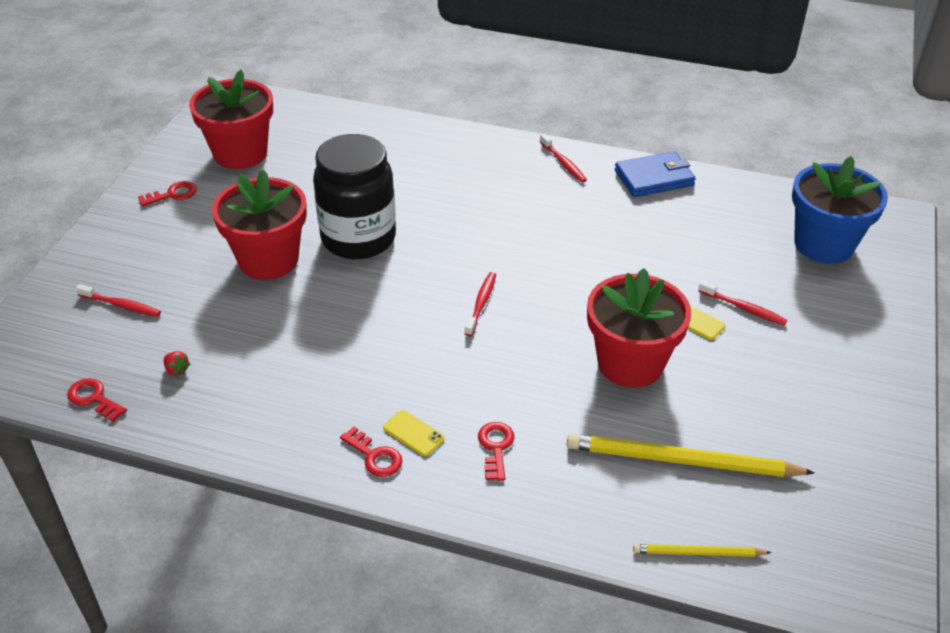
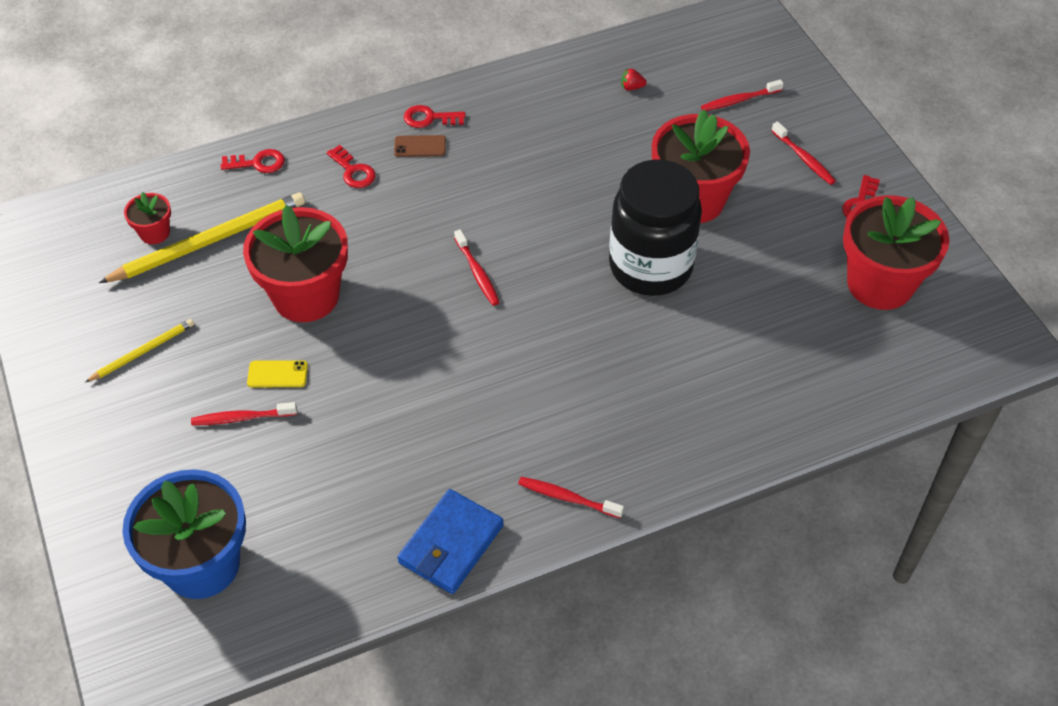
camera: 140 degrees right, 10 degrees up
red key [67,378,127,422] -> red key moved to [221,149,285,173]
yellow phone [383,410,445,456] -> brown phone [394,135,446,157]
yellow pencil [633,544,771,557] -> yellow pencil moved to [85,319,194,382]
none -> red flower pot [124,192,171,244]
none -> red toothbrush [771,122,836,185]

